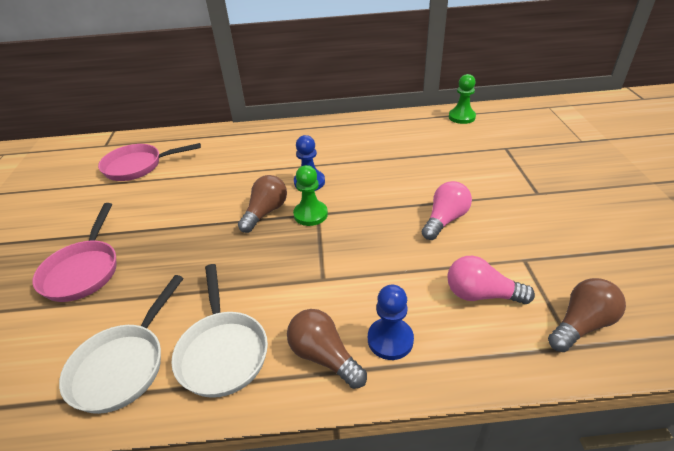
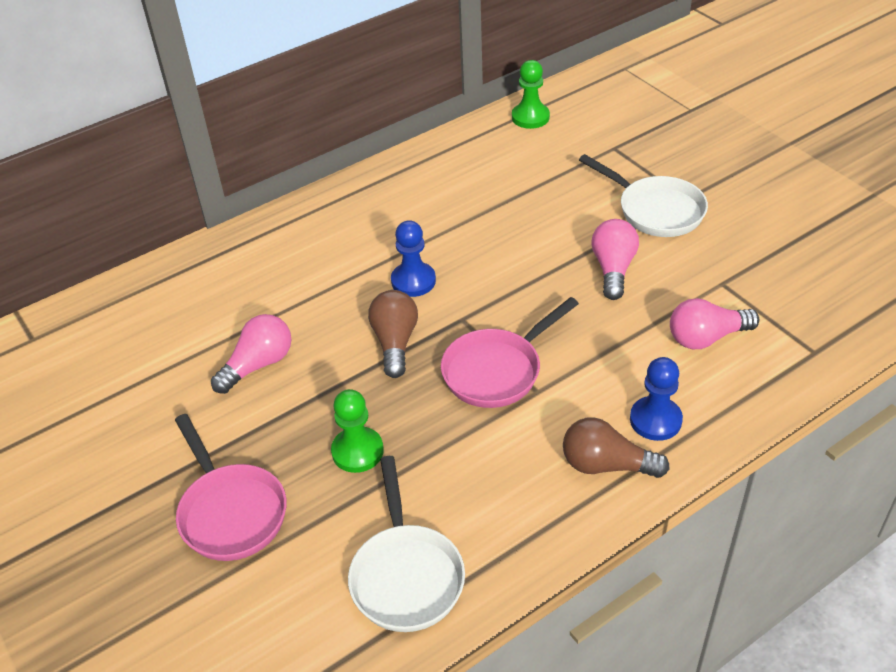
camera: 30 degrees left, 5 degrees up
pink pan [98,143,201,181] -> pink pan moved to [441,297,579,408]
white pan [171,264,268,398] -> white pan moved to [579,154,708,237]
green pawn [293,165,328,226] -> green pawn moved to [331,389,384,473]
brown light bulb [548,278,626,352] -> none
none -> pink light bulb [211,314,291,394]

